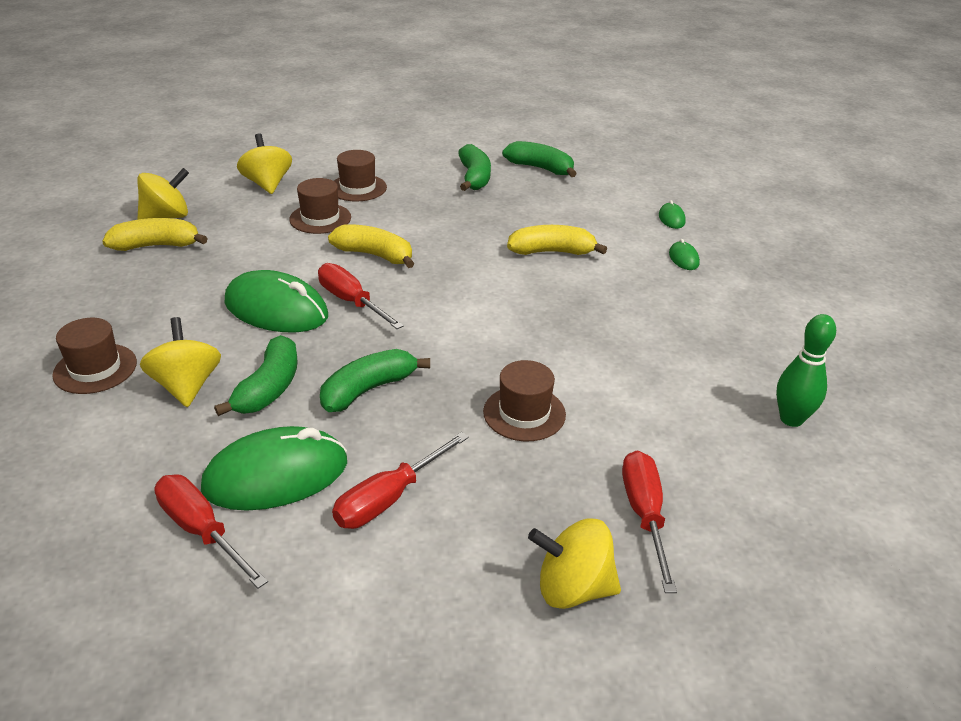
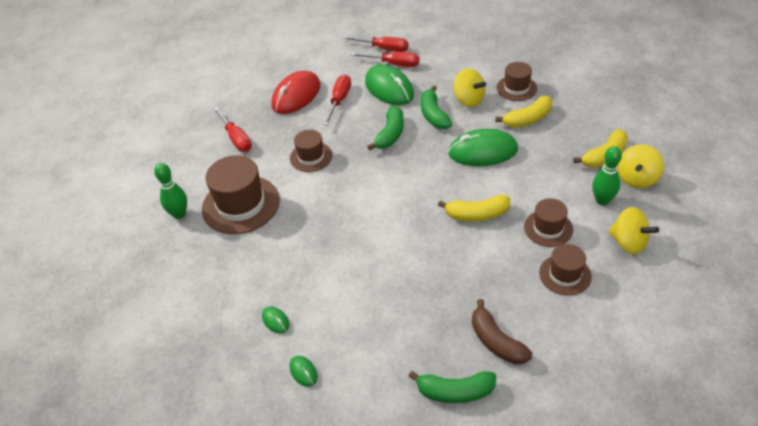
camera: 155 degrees right, 10 degrees up
green mouse [201,426,347,511] -> green mouse turned 75 degrees counterclockwise [365,64,414,105]
red screwdriver [318,263,404,329] -> red screwdriver moved to [342,36,409,52]
green banana [458,144,491,191] -> brown banana [472,299,532,364]
yellow banana [507,225,607,255] -> yellow banana moved to [496,96,552,128]
yellow spinning top [528,519,621,609] -> none
none -> brown hat [202,155,280,234]
none -> red mouse [272,71,320,114]
none -> green bowling pin [592,146,622,205]

